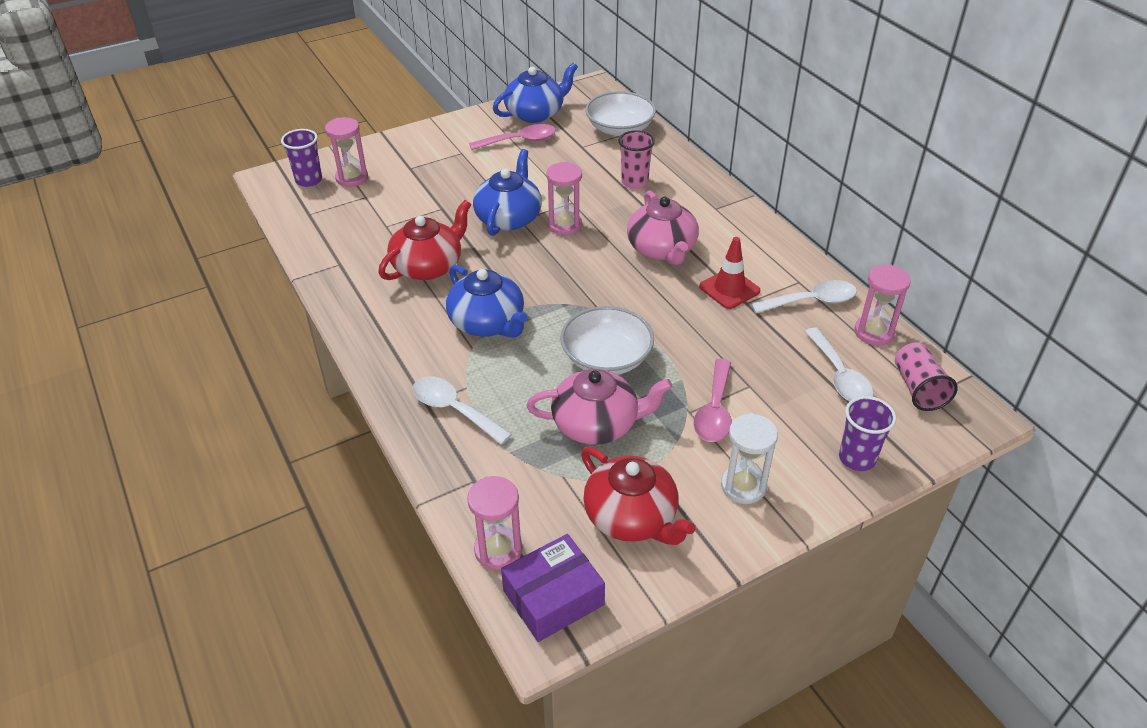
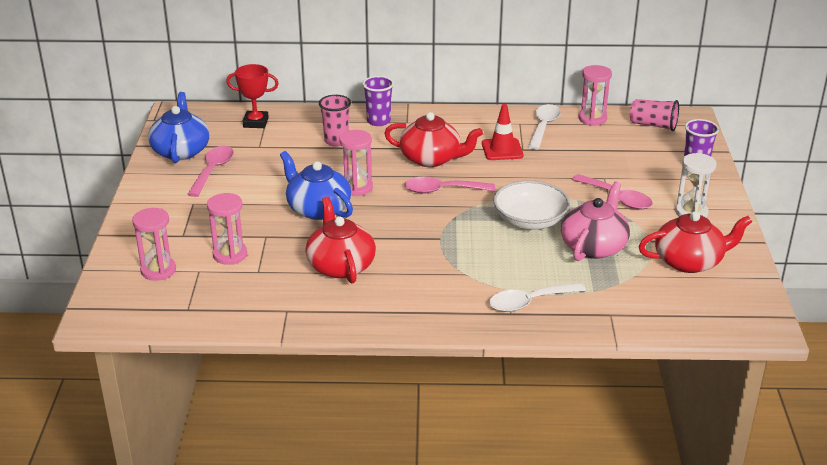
camera: 60 degrees left, 10 degrees down
purple cup [281,129,322,187] -> purple cup moved to [362,76,394,126]
blue teapot [446,265,527,338] -> none
pink hourglass [467,476,523,570] -> pink hourglass moved to [207,193,247,265]
purple box [501,534,605,642] -> none
white bowl [585,91,656,136] -> red trophy [226,64,279,128]
pink teapot [627,191,699,265] -> red teapot [384,112,483,167]
white spoon [804,328,874,402] -> none
none -> pink spoon [404,177,495,194]

